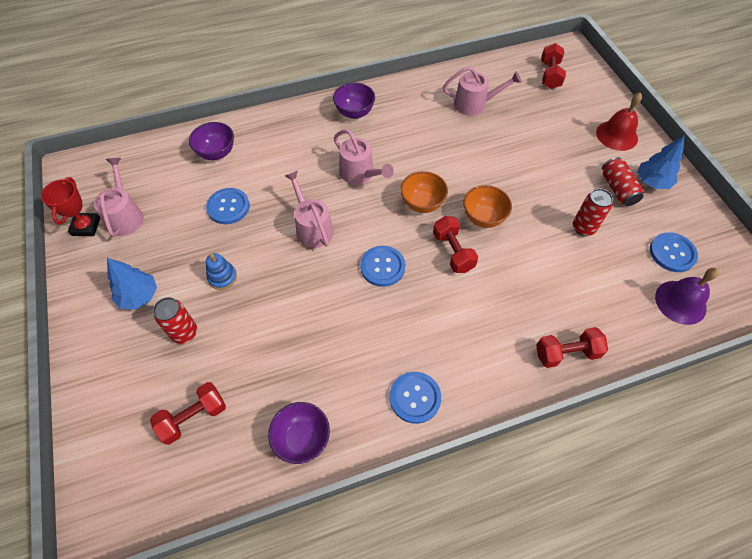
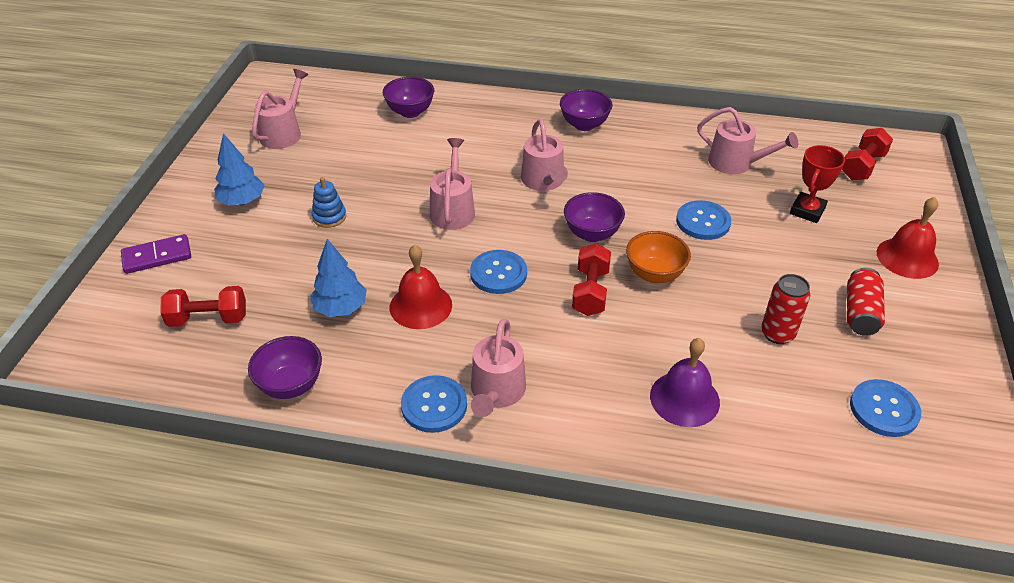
camera: 30 degrees right, 15 degrees down
red trophy [41,177,100,236] -> red trophy moved to [790,145,845,223]
red can [153,297,197,344] -> none
blue button [206,188,250,224] -> blue button moved to [676,200,731,240]
orange bowl [400,171,448,213] -> purple bowl [564,192,625,242]
red dumbbell [536,327,608,368] -> none
blue tree [637,135,685,189] -> blue tree moved to [310,239,367,317]
purple bell [655,268,719,325] -> purple bell moved to [650,338,720,427]
none -> purple domino [121,234,191,274]
none -> red bell [390,245,452,329]
none -> pink watering can [471,319,526,417]

